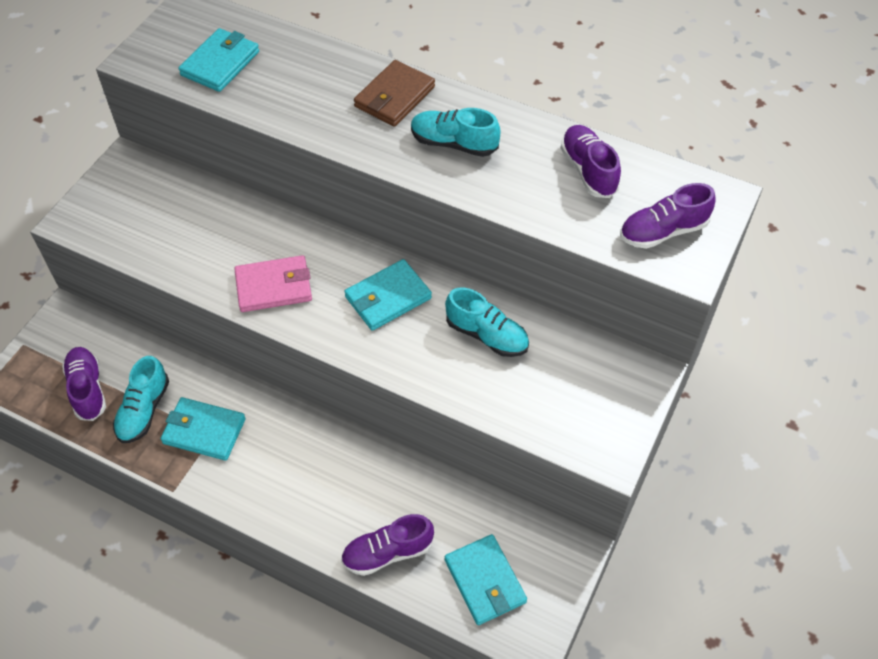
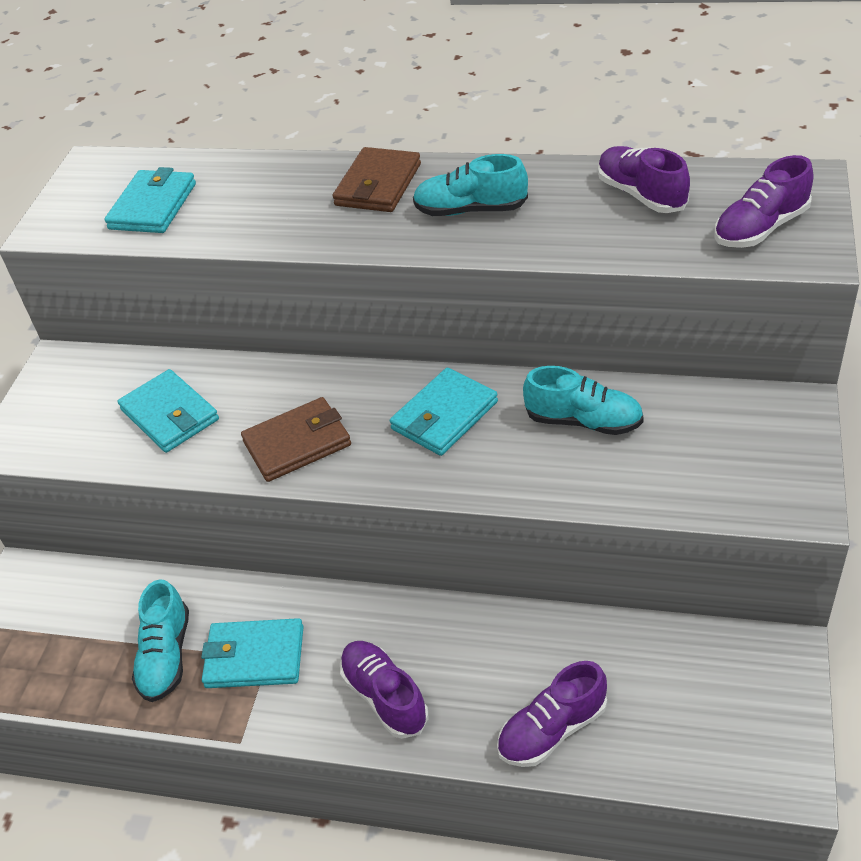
camera: 10 degrees left, 10 degrees down
purple shoe [62,347,106,421] -> purple shoe moved to [340,641,428,738]
pink wallet [234,255,312,312] -> brown wallet [241,397,351,482]
turquoise wallet [445,534,527,625] -> turquoise wallet moved to [118,369,219,453]

